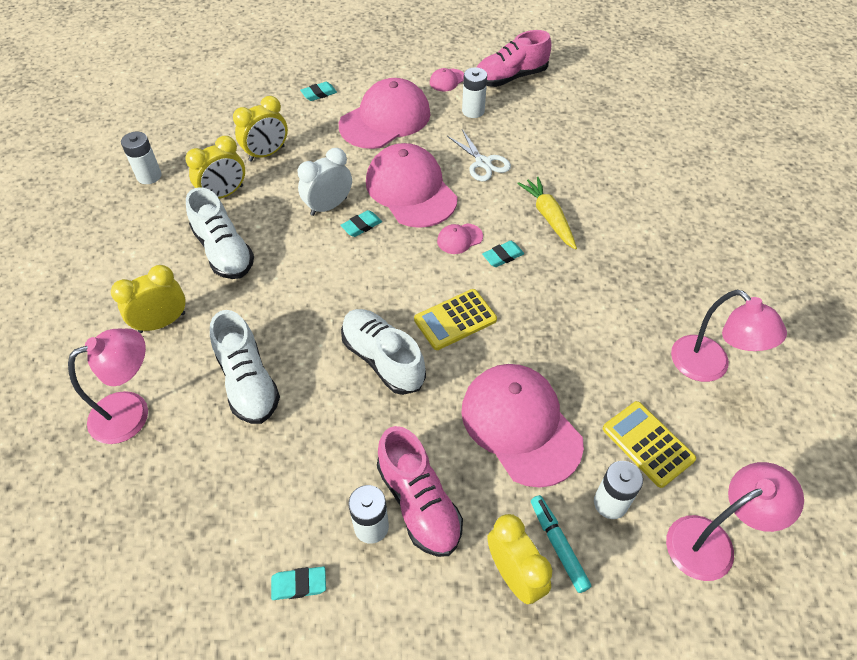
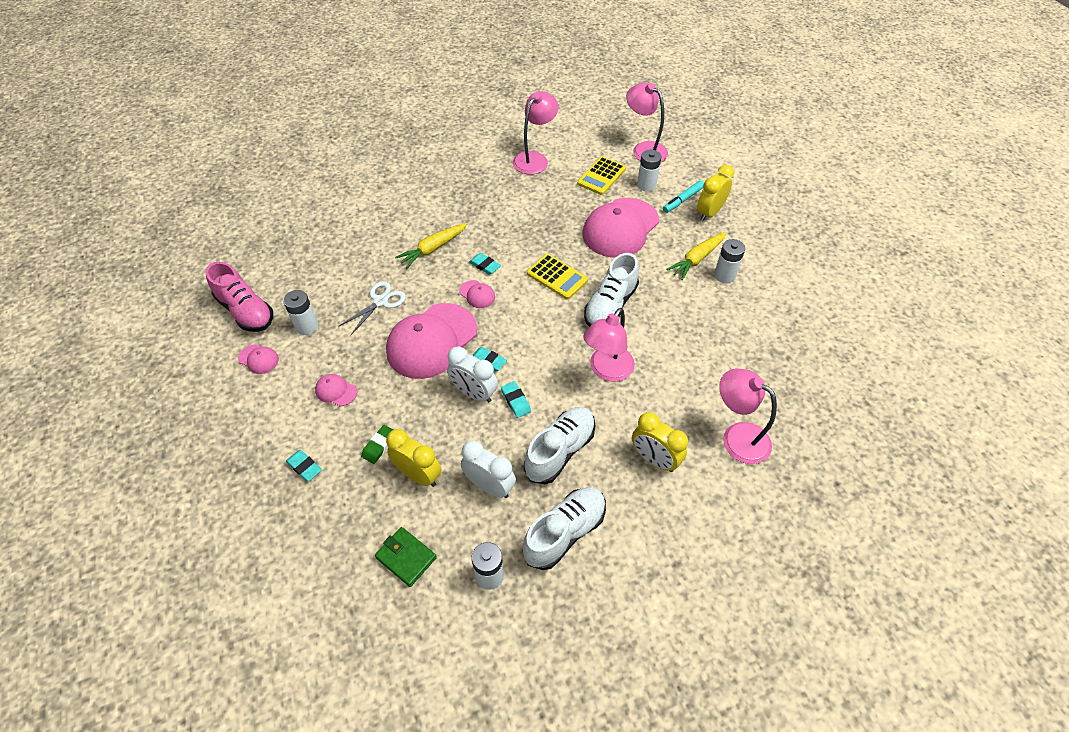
camera: 110 degrees left, 0 degrees up
yellow clock [185,136,245,199] -> white clock [461,441,516,498]
white shoe [210,310,280,424] -> white shoe moved to [522,487,606,570]
turquoise eraser [271,566,326,600] -> turquoise eraser moved to [501,381,531,418]
pink cap [339,78,431,149] -> pink cap [315,374,357,406], size x0.42
pink shoe [377,426,463,557] -> yellow carrot [666,232,727,280]
none -> green eraser [361,425,393,464]
none -> green wallet [375,527,437,587]
none -> pink lamp [583,308,635,382]

